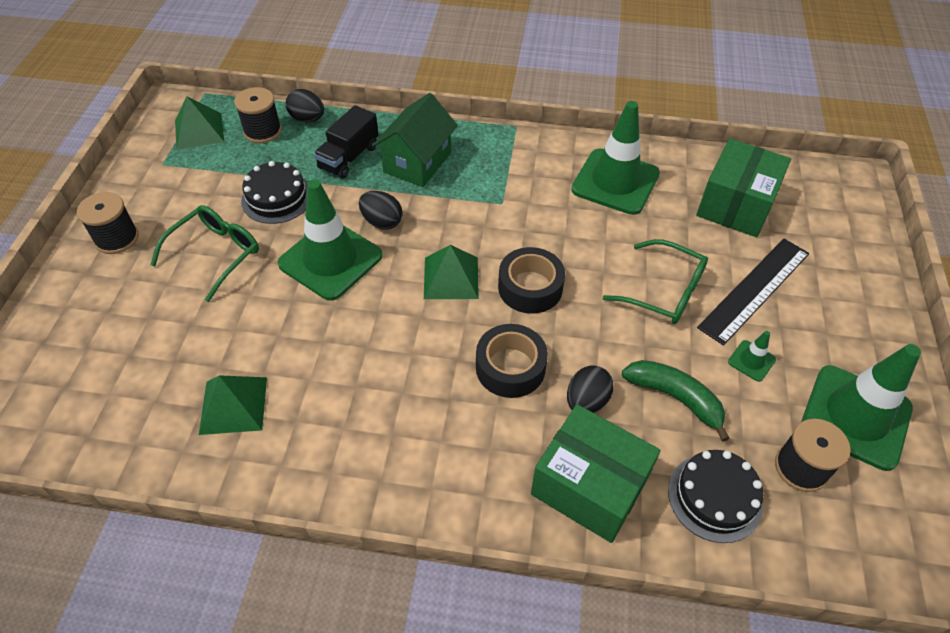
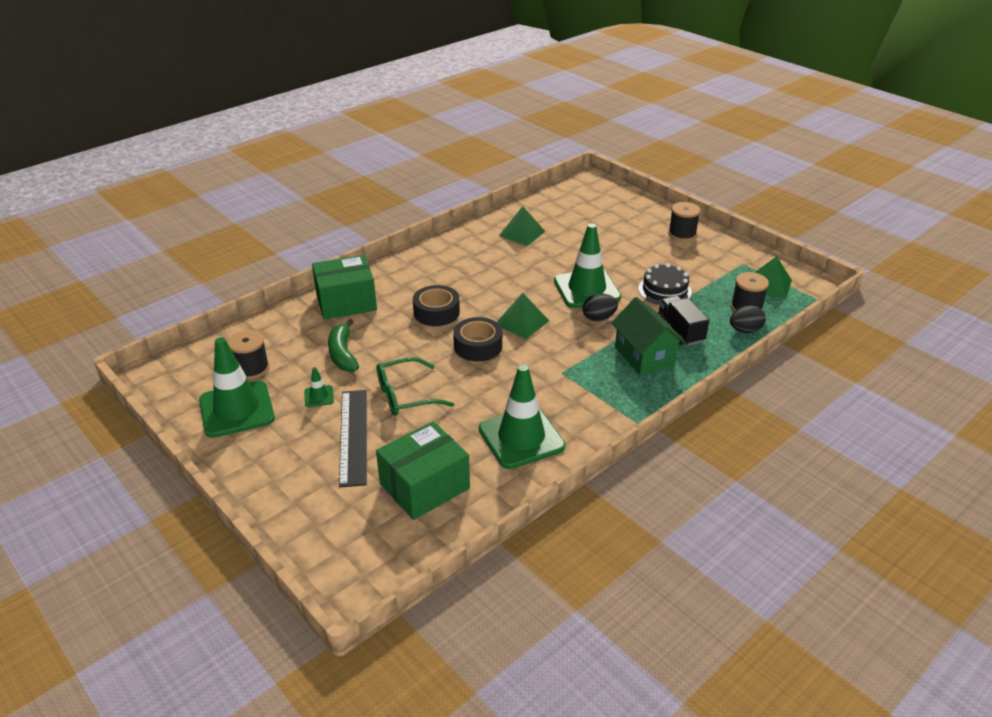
camera: 130 degrees right, 15 degrees down
green glasses [150,205,259,302] -> none
black egg [567,365,614,413] -> none
green banana [622,360,730,442] -> green banana turned 90 degrees clockwise [328,319,359,372]
black cake [668,450,763,543] -> none
green box [696,138,791,237] -> green box turned 75 degrees clockwise [376,421,470,520]

